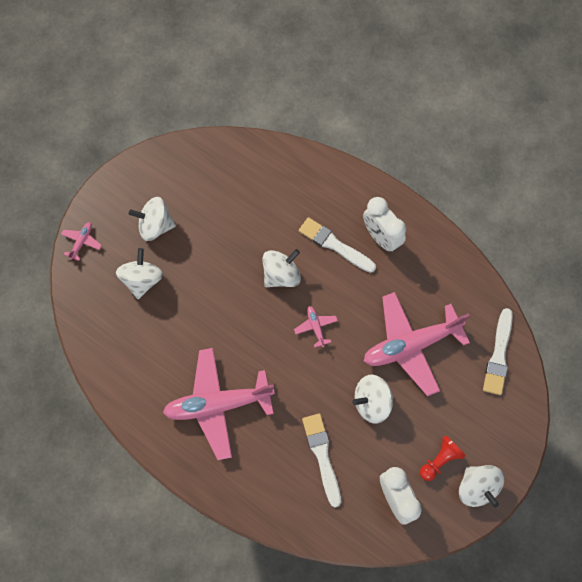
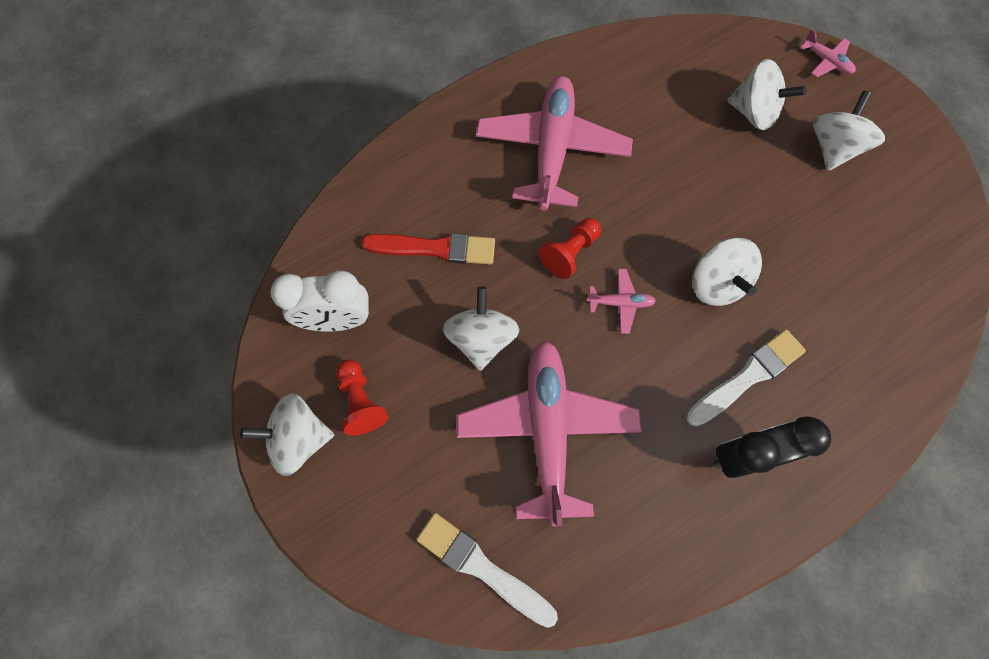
camera: 110 degrees right, 0 degrees up
white brush [302,413,341,507] -> red brush [361,233,495,265]
white clock [363,197,406,252] -> black clock [714,417,831,478]
none -> red pawn [539,218,601,279]

